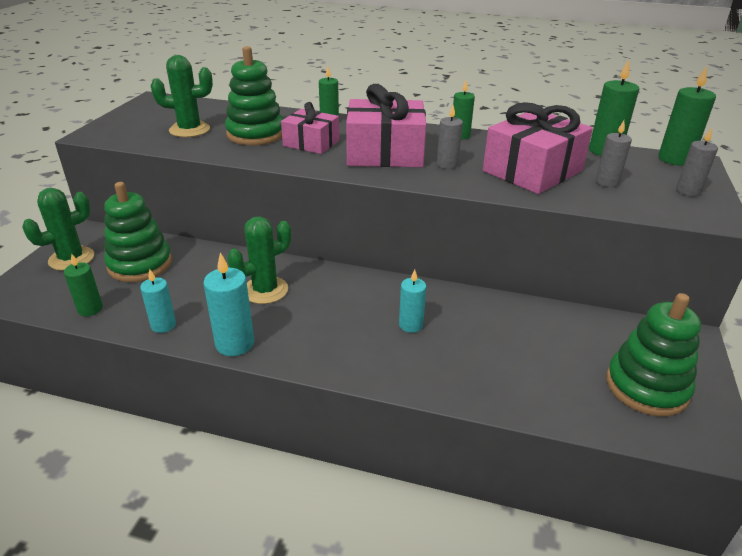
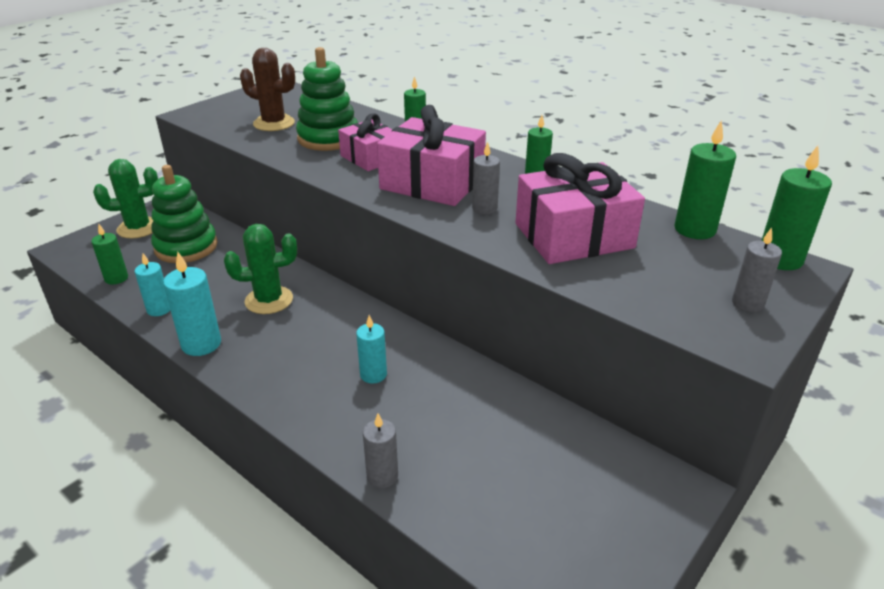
camera: 25 degrees right, 0 degrees up
green cactus [151,55,213,137] -> brown cactus [240,48,295,131]
grey candle [596,120,632,187] -> grey candle moved to [363,413,398,488]
green stacking toy [606,293,701,416] -> none

